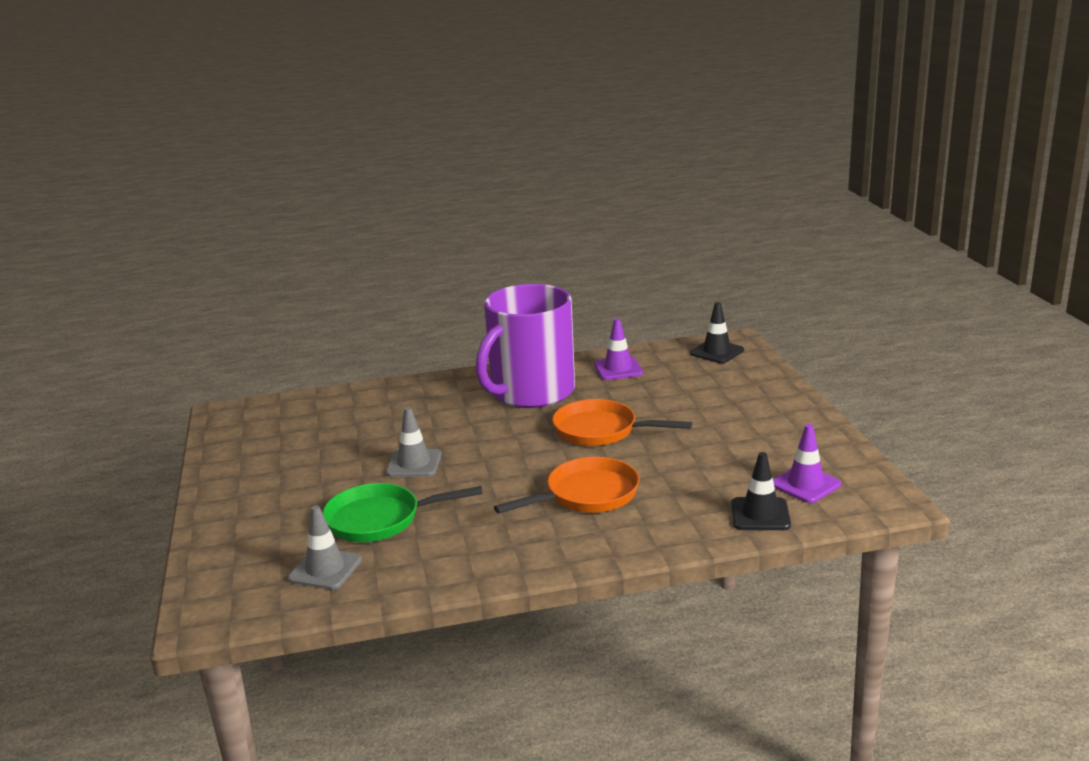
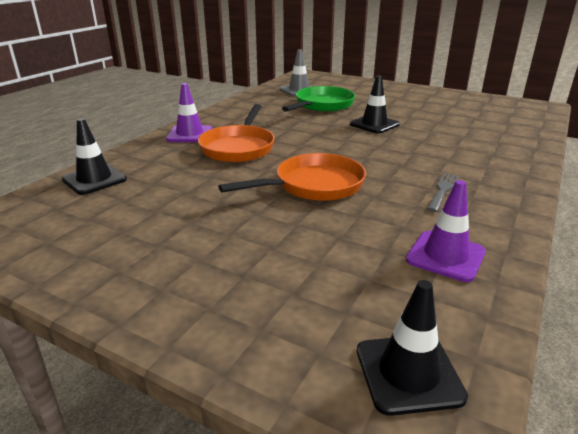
camera: 130 degrees right, 5 degrees up
grey traffic cone [386,407,441,477] -> black traffic cone [350,75,400,134]
purple mug [476,284,575,408] -> grey fork [427,173,459,212]
purple traffic cone [773,424,841,503] -> purple traffic cone moved to [166,83,212,142]

